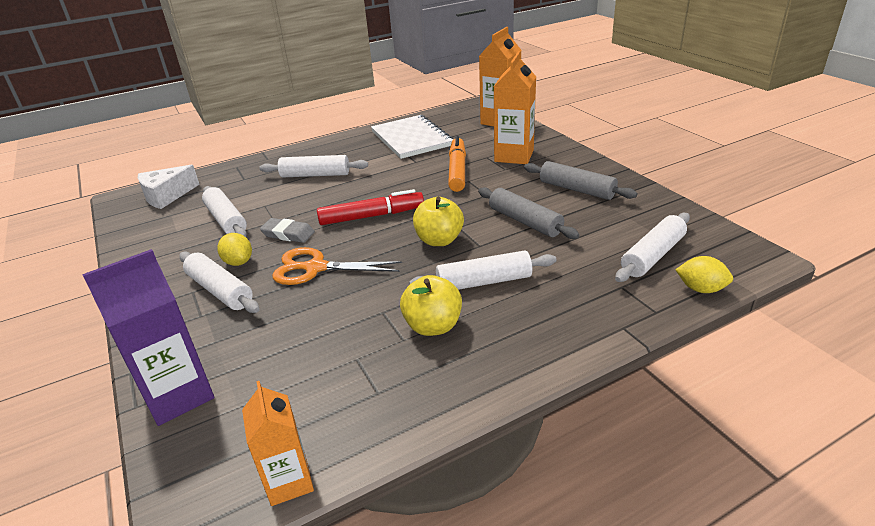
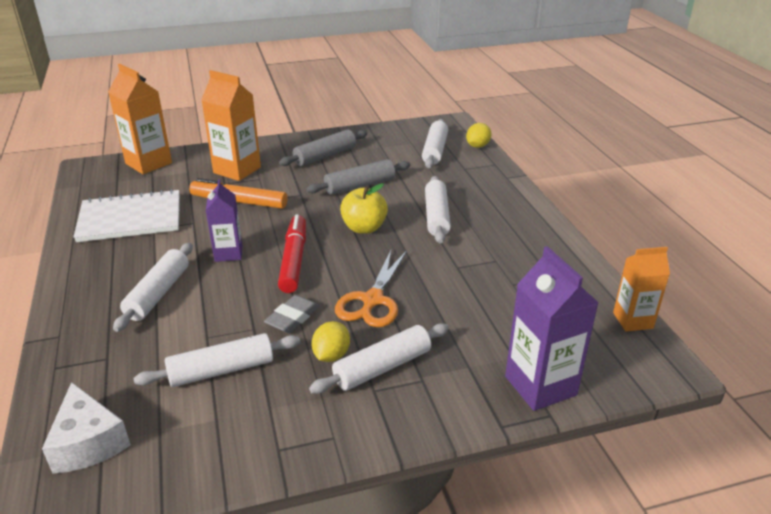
camera: 80 degrees left, 0 degrees up
yellow lemon [217,233,252,266] -> yellow lemon turned 45 degrees counterclockwise [311,321,350,362]
yellow apple [400,275,462,336] -> none
white rolling pin [615,213,690,282] -> white rolling pin turned 45 degrees clockwise [422,119,448,168]
none -> purple carton [206,179,242,262]

